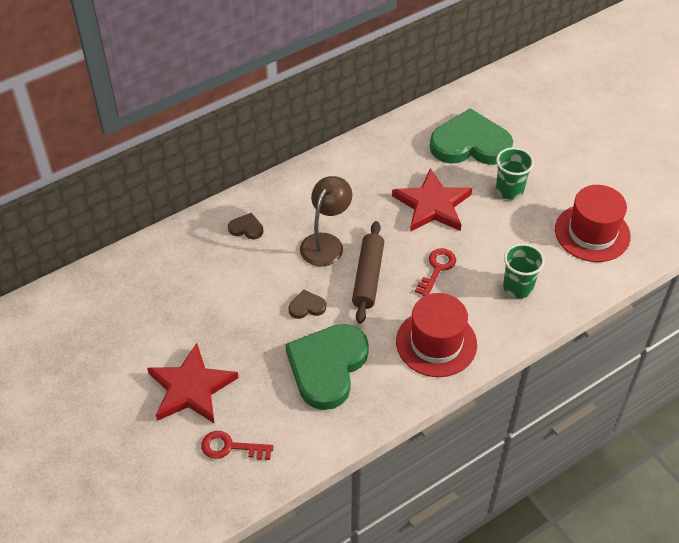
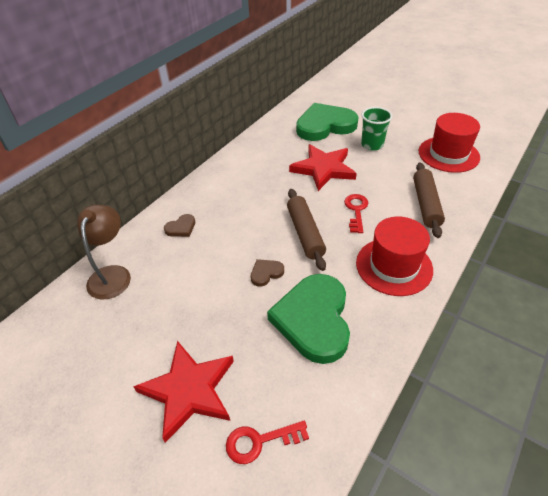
camera: 20 degrees left, 5 degrees down
brown heart [228,213,263,239] -> brown heart turned 150 degrees clockwise [164,214,195,237]
brown lamp [300,176,352,267] -> brown lamp moved to [77,205,131,300]
green cup [503,243,545,298] -> brown rolling pin [413,162,445,238]

